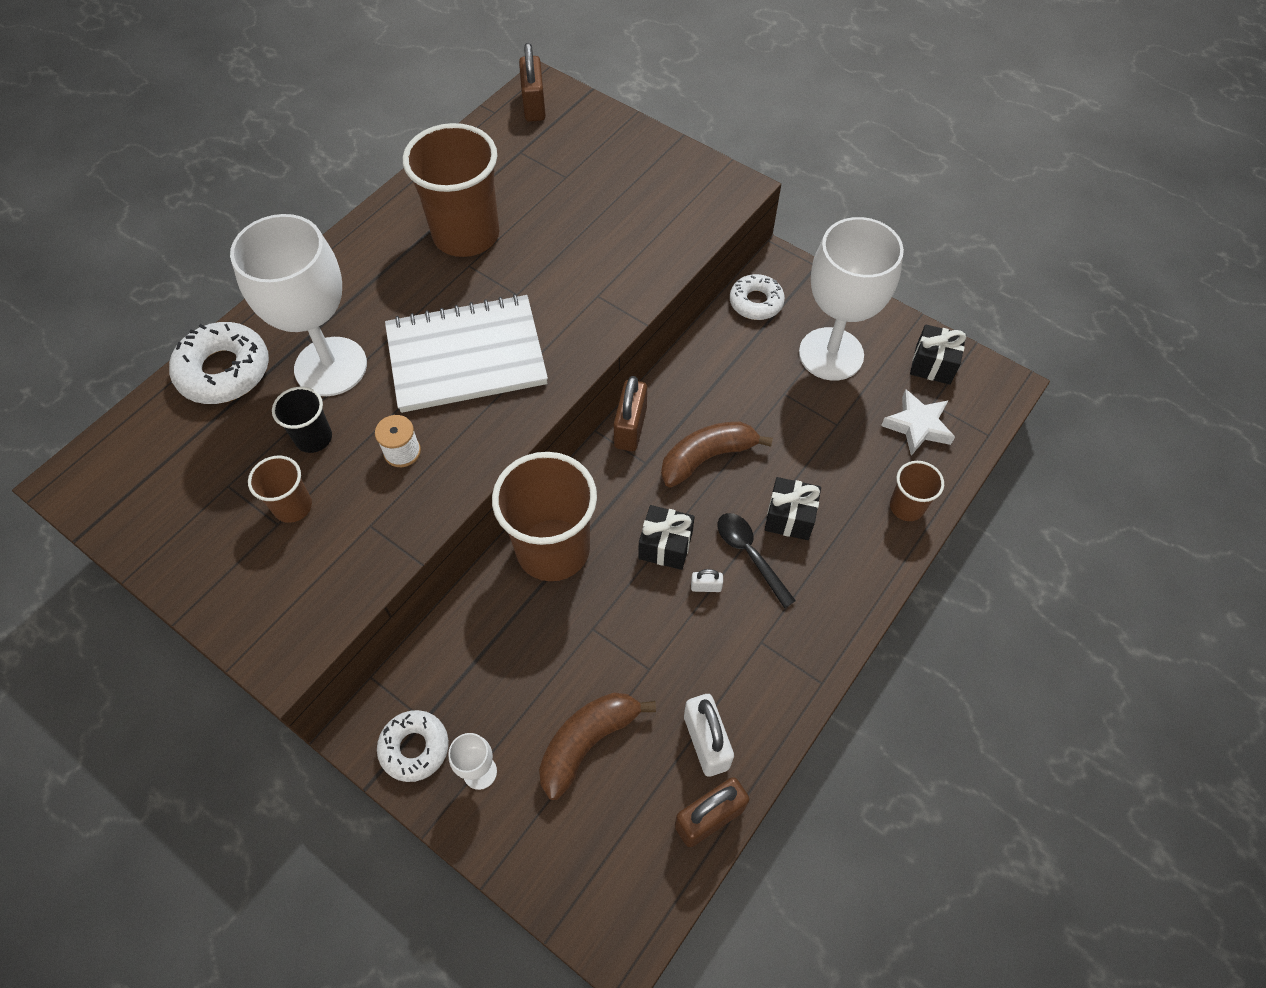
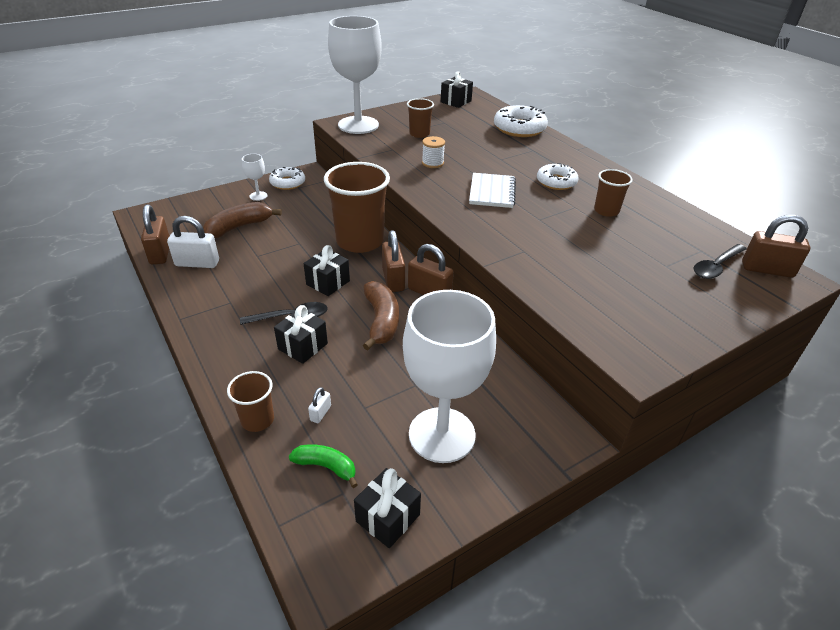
camera: 110 degrees right, 20 degrees down
white goblet [230,214,367,396] -> white goblet moved to [328,16,382,134]
black cup [272,387,332,453] -> none
white notebook [385,294,548,413] -> white notebook [469,173,516,208], size x0.58
brown cup [403,123,499,257] -> brown cup [594,169,633,217], size x0.49
brown banana [539,693,656,800] -> brown banana turned 105 degrees counterclockwise [203,202,282,238]
white padlock [691,569,723,592] -> white padlock moved to [308,387,331,423]
white donut [730,274,785,320] -> white donut moved to [537,163,579,190]
white star [881,389,955,456] -> green banana [289,444,358,488]
none -> brown padlock [382,230,405,292]
none -> black gift [441,71,473,108]
none -> black spoon [694,244,747,279]

